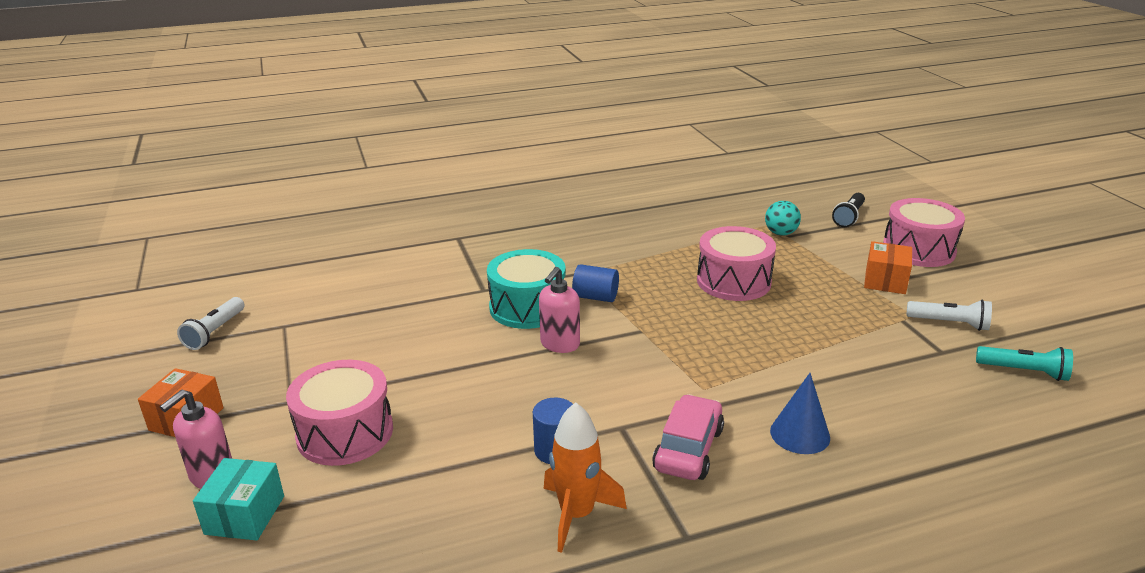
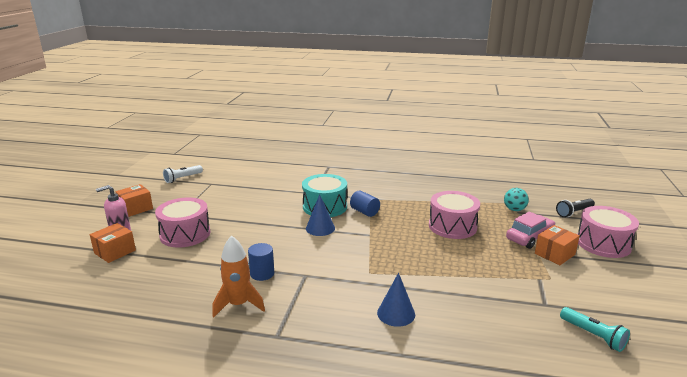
camera: 30 degrees right, 5 degrees down
turquoise box [193,458,284,541] -> orange box [90,223,136,263]
pink soap dispenser [539,267,580,353] -> blue cone [306,194,335,236]
pink car [652,394,724,480] -> pink car moved to [506,212,555,249]
white flashlight [906,300,992,331] -> none

